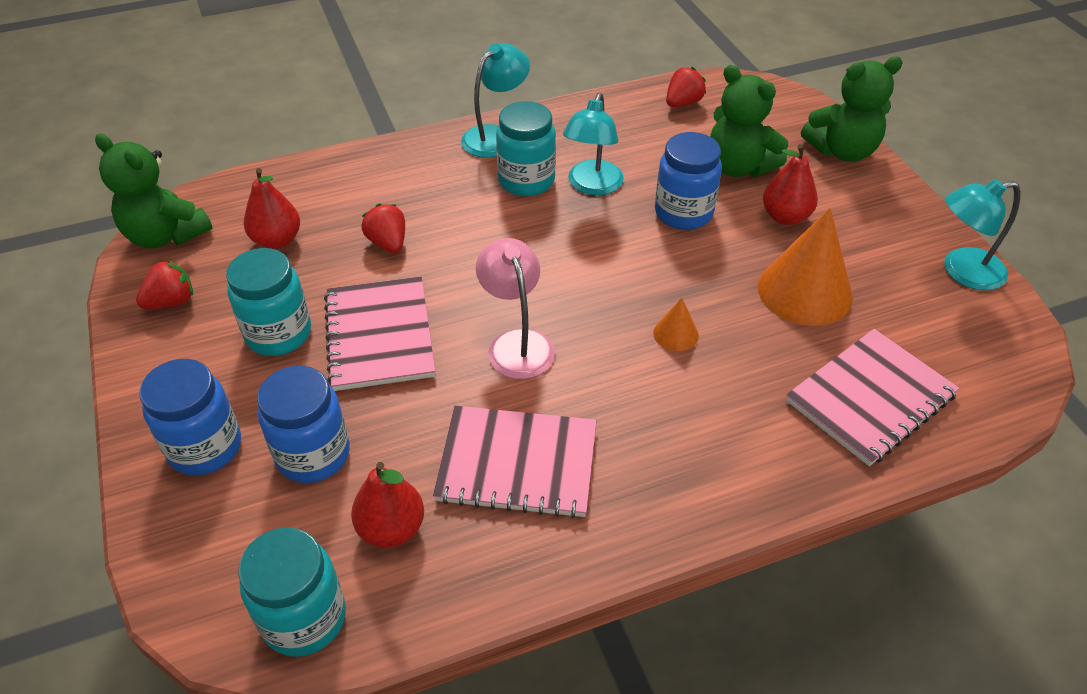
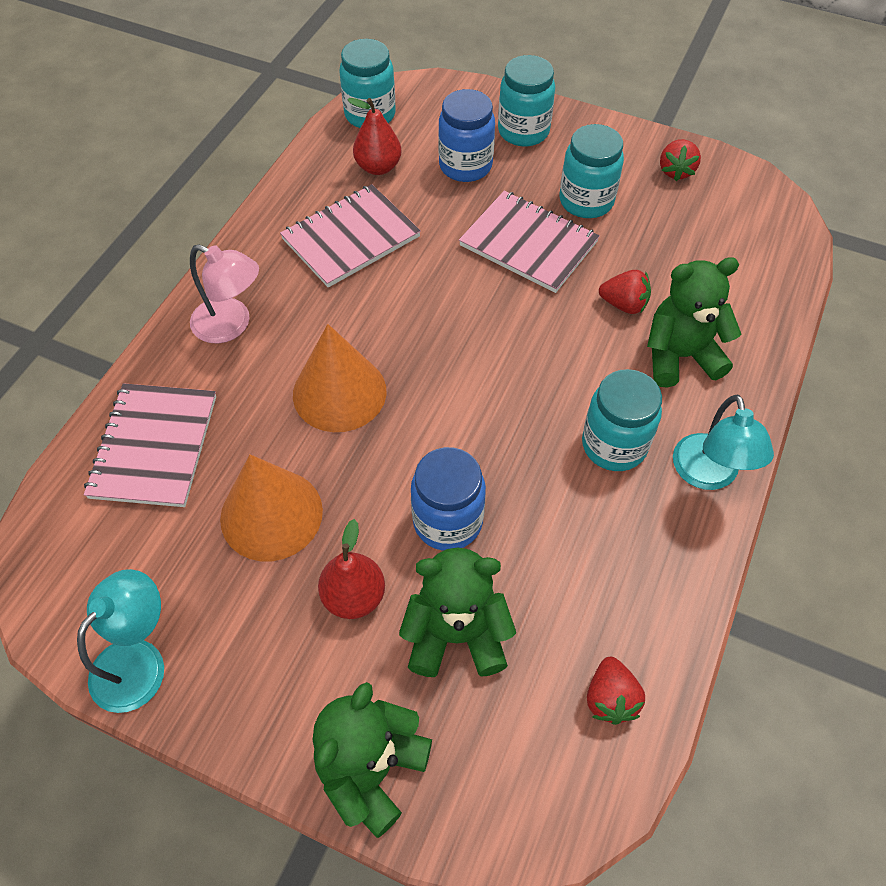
camera: 135 degrees right, 10 degrees up
green teddy bear [95,133,213,248] -> green teddy bear moved to [647,257,741,388]
blue jar [140,359,241,476] -> turquoise jar [498,55,555,147]
red pear [244,168,300,249] -> none
pink lamp [476,238,555,379] -> pink lamp moved to [190,245,259,344]
turquoise lamp [563,93,624,195] -> none
orange cone [653,298,699,351] -> orange cone [293,324,386,432], size x2.15

